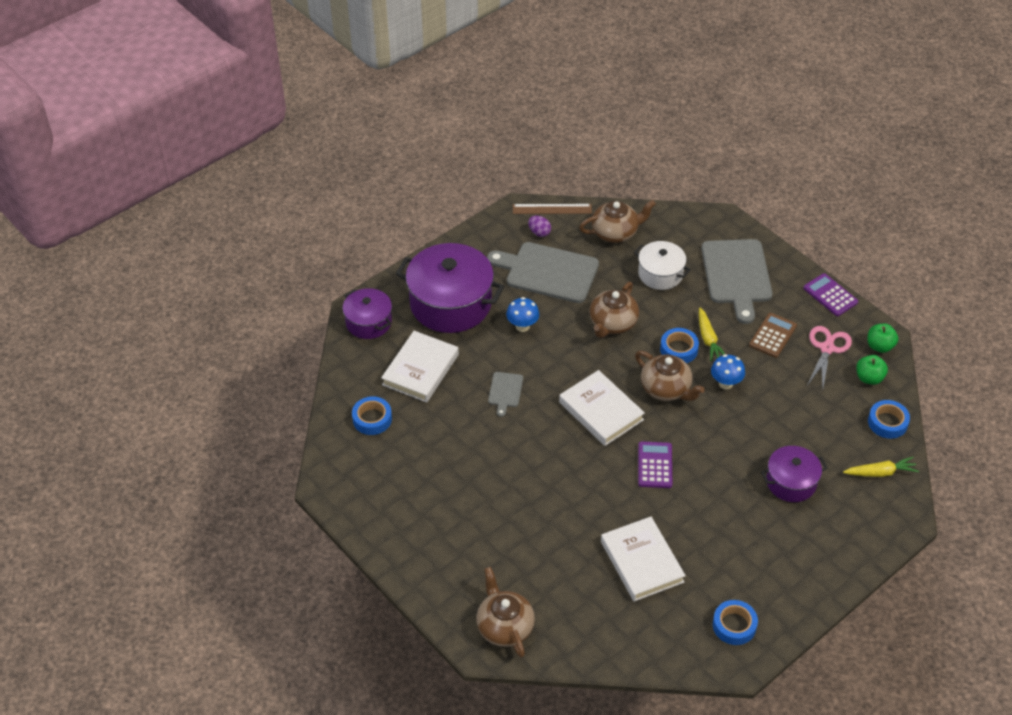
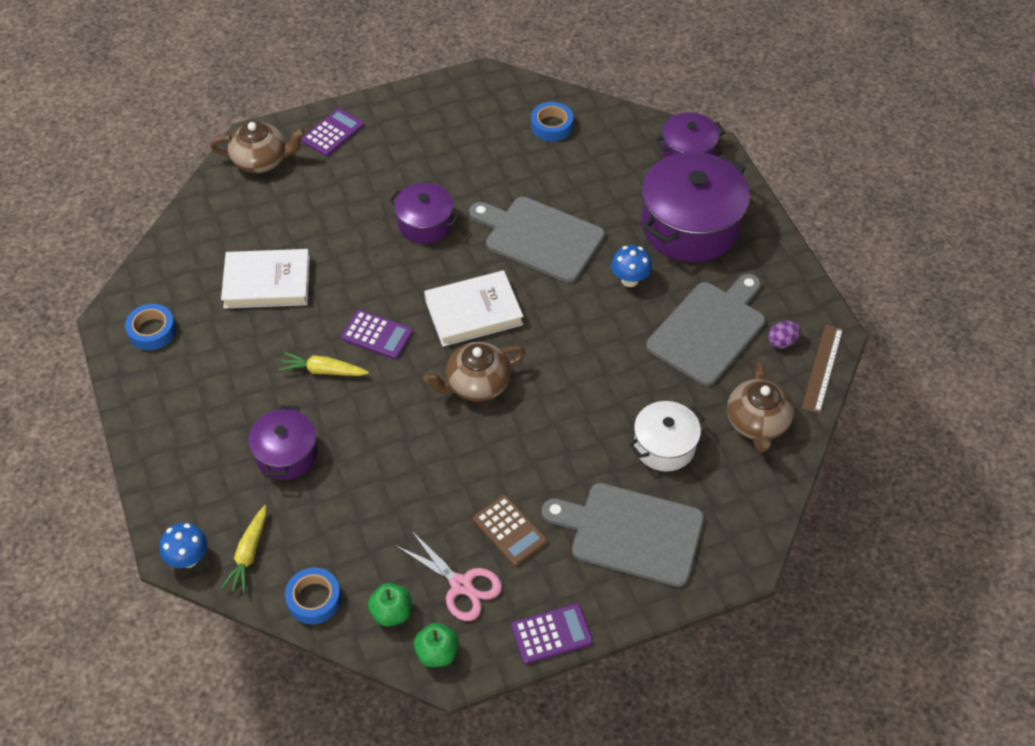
camera: 110 degrees right, 5 degrees up
white book [381,331,459,403] -> none
grey cutting board [488,372,523,417] -> grey cutting board [469,197,605,283], size x2.15
brown teapot [589,282,639,338] -> none
blue tape [660,328,699,363] -> none
yellow carrot [699,308,725,361] -> yellow carrot moved to [279,352,369,376]
blue mushroom [711,354,745,389] -> blue mushroom moved to [160,523,207,568]
none -> purple calculator [302,108,364,156]
none -> purple pot [389,183,460,244]

